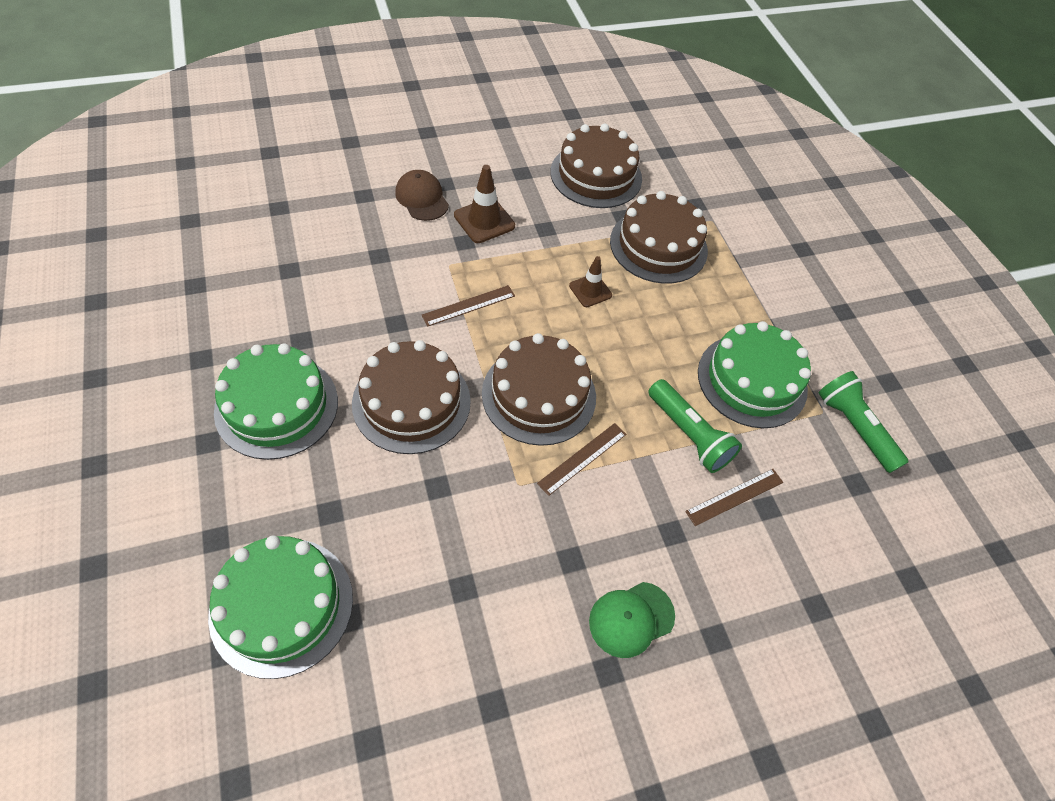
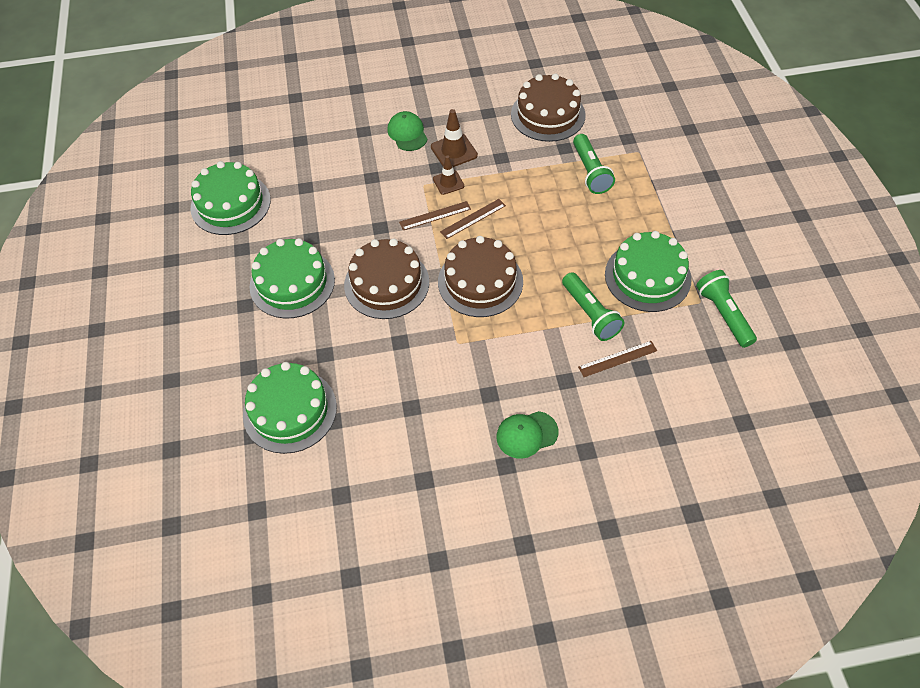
camera: 15 degrees right, 0 degrees up
brown cap [395,170,449,221] -> green cap [387,111,428,151]
brown ruler [537,423,626,496] -> brown ruler moved to [440,199,506,239]
brown traffic cone [569,256,612,307] -> brown traffic cone moved to [433,156,464,195]
brown cake [610,191,708,284] -> green flashlight [573,134,615,194]
none -> green cake [191,161,271,235]

